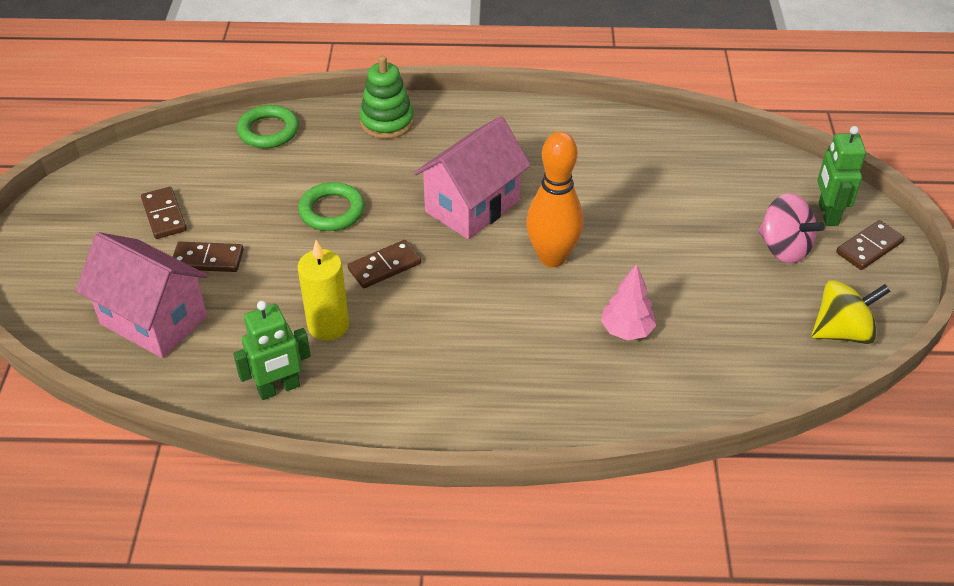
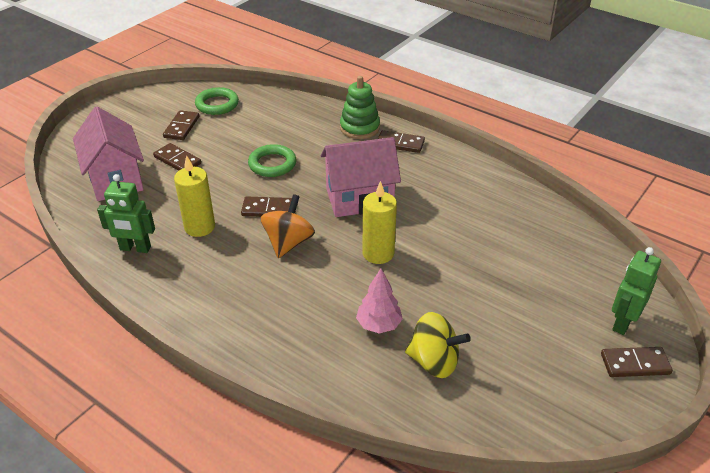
camera: 35 degrees right, 5 degrees down
green ring [237,105,299,148] -> green ring moved to [195,87,239,115]
orange bowling pin [526,132,584,267] -> yellow candle [362,181,397,264]
pink spinning top [758,193,825,264] -> none
yellow spinning top [812,280,891,344] -> yellow spinning top moved to [405,312,471,378]
none -> orange spinning top [261,194,315,258]
none -> brown domino [378,130,425,153]

